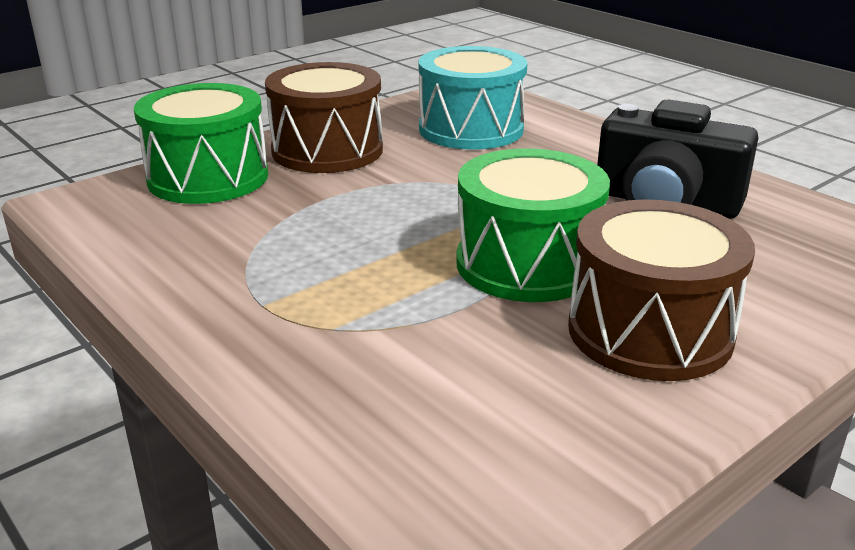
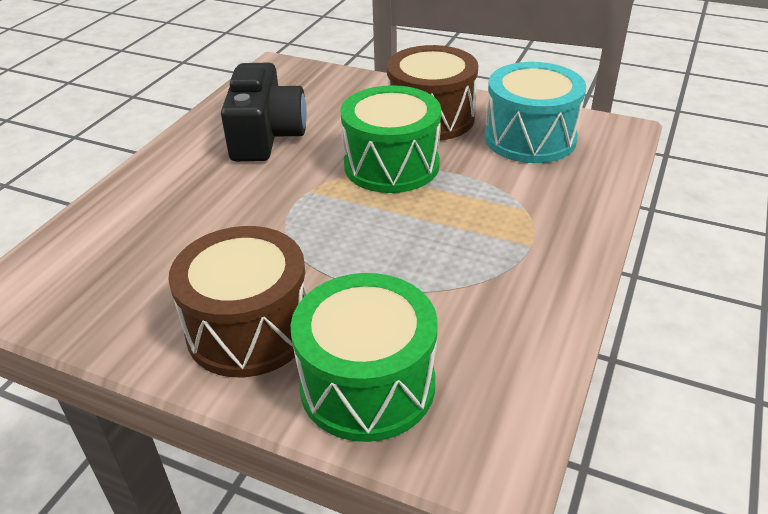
camera: 115 degrees left, 10 degrees up
turquoise drum [419,46,528,150] -> turquoise drum moved to [485,62,586,163]

